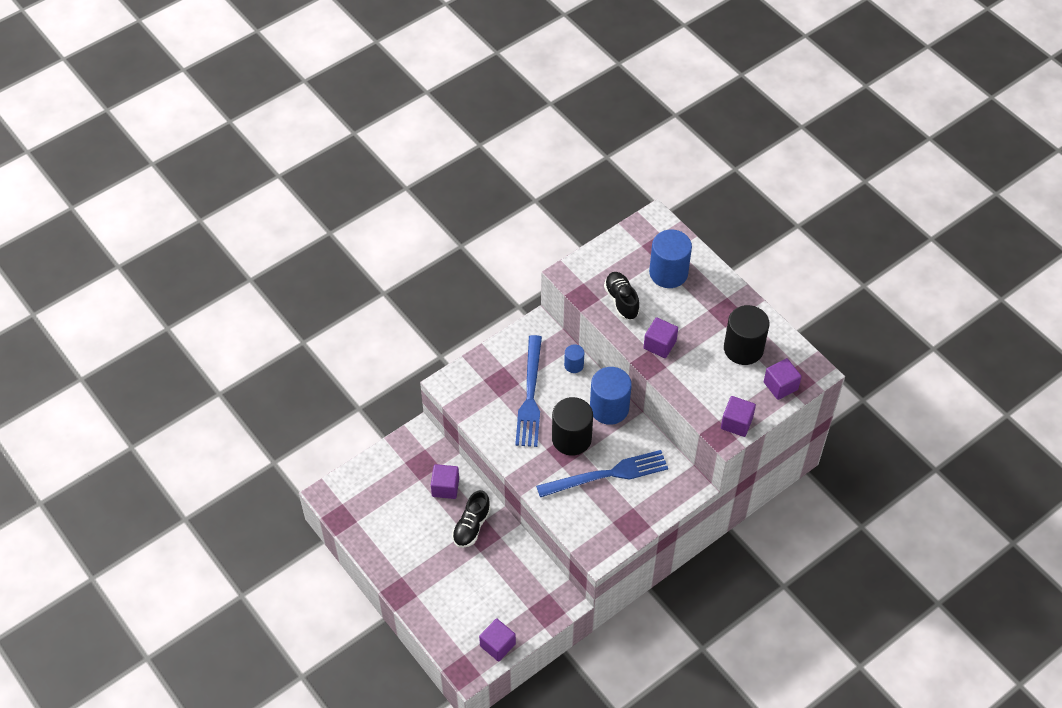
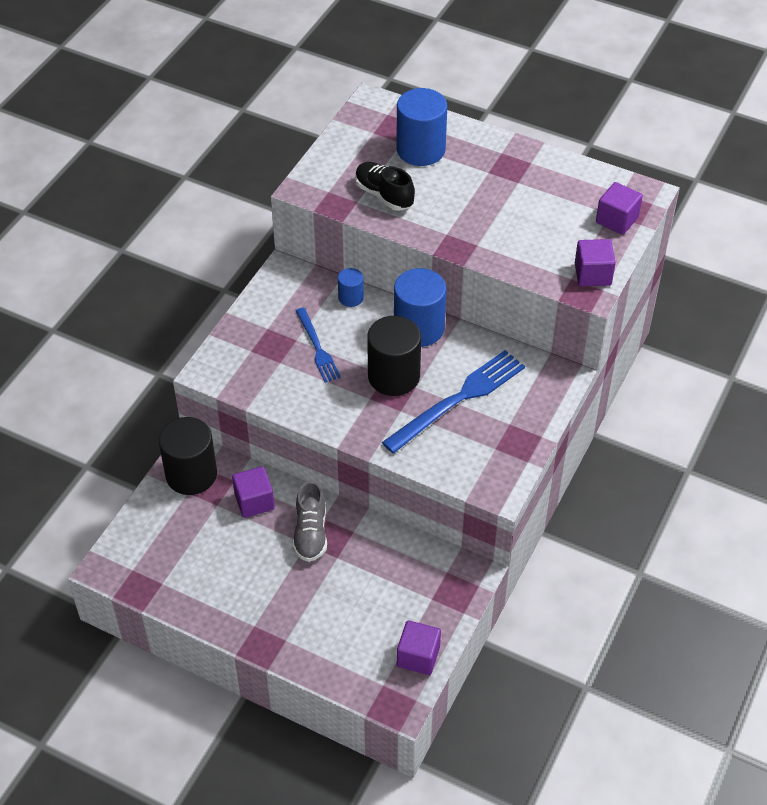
camera: 25 degrees left, 5 degrees down
black shoe [452,490,491,548] -> grey shoe [293,480,327,562]
blue fork [515,335,542,447] -> blue fork [296,308,341,383], size x0.59
purple cube [643,317,678,358] -> none
black cylinder [724,305,770,365] -> black cylinder moved to [158,417,217,495]

